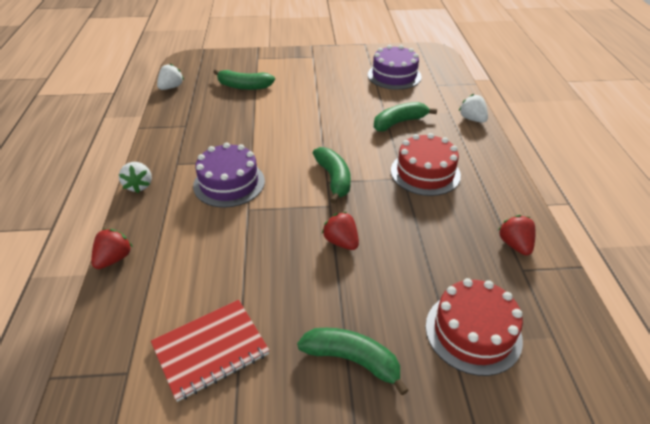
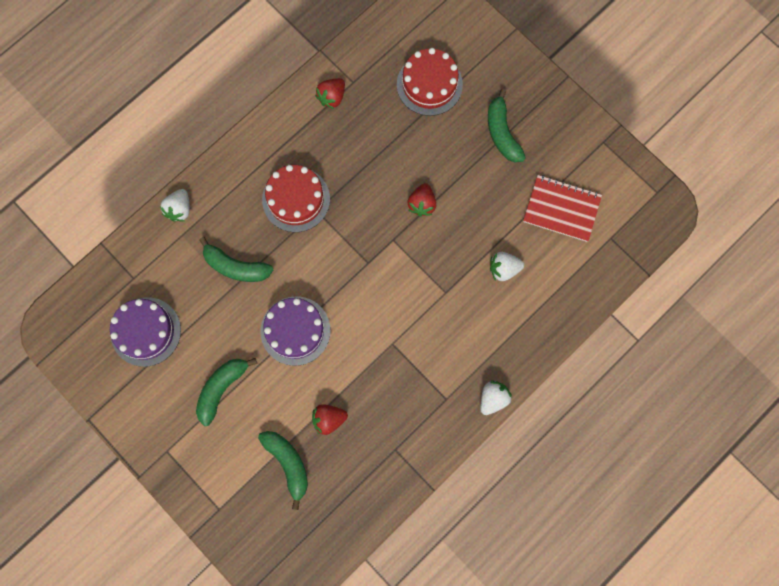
camera: 130 degrees left, 35 degrees up
red strawberry [91,229,133,269] -> red strawberry moved to [312,404,348,435]
white strawberry [157,64,184,90] -> white strawberry moved to [490,252,524,281]
purple cake [193,142,265,208] -> purple cake moved to [261,296,331,366]
green banana [313,147,351,204] -> green banana moved to [196,358,257,426]

